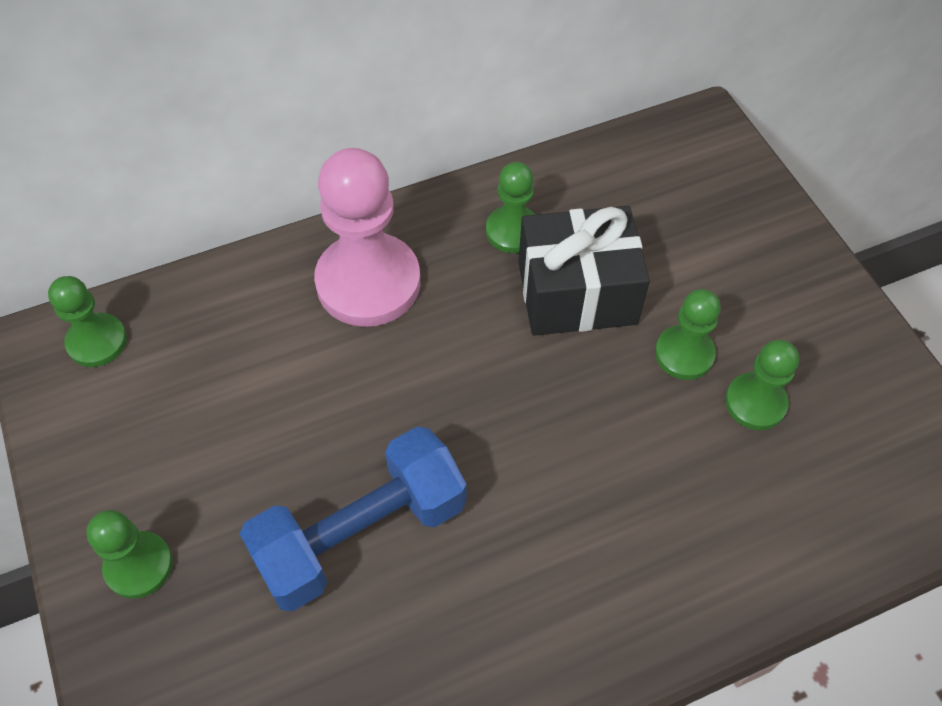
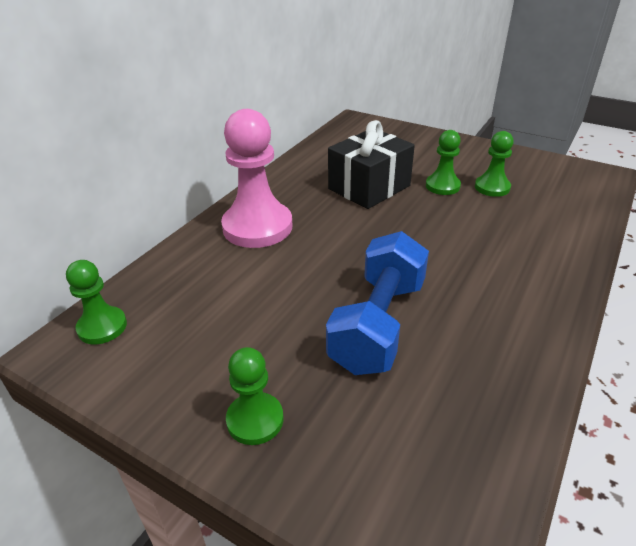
camera: 35 degrees left, 20 degrees down
green pawn [486,162,536,253] -> none

